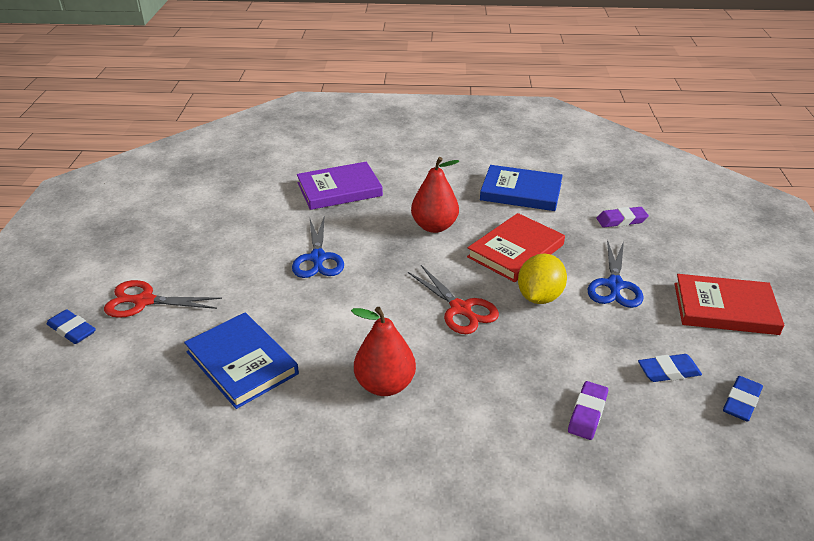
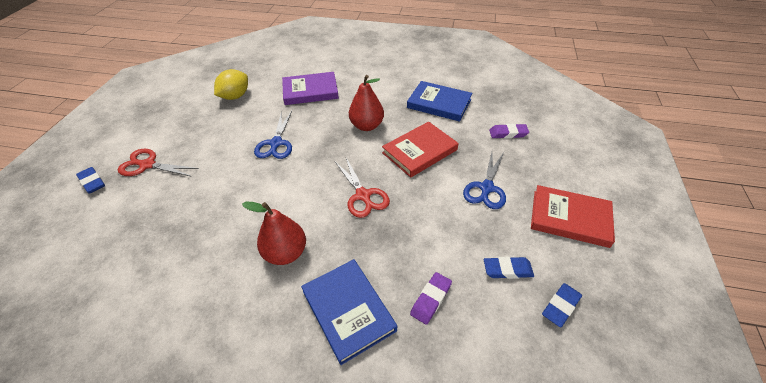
camera: 10 degrees right, 10 degrees up
blue book [184,313,299,409] -> blue book moved to [301,259,397,365]
yellow lemon [518,253,567,304] -> yellow lemon moved to [214,69,248,100]

